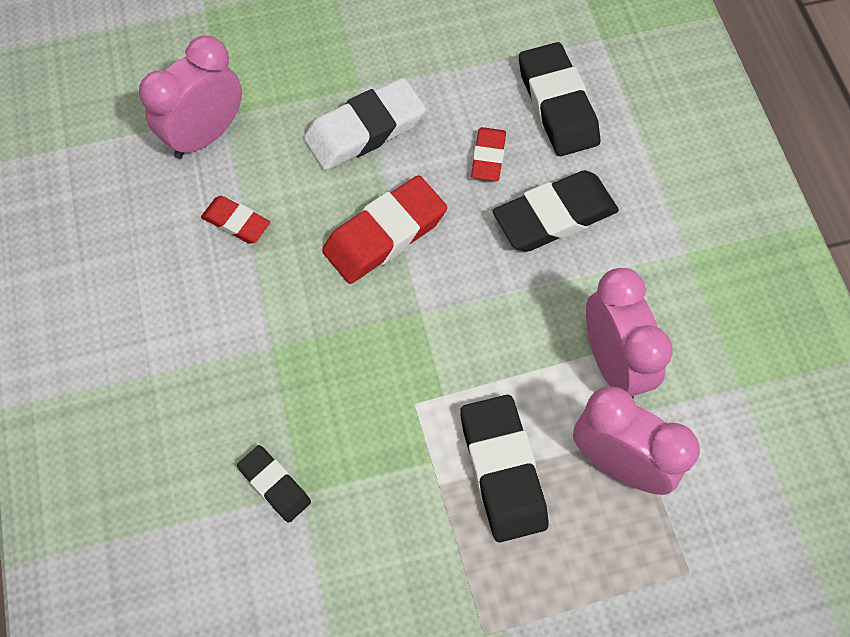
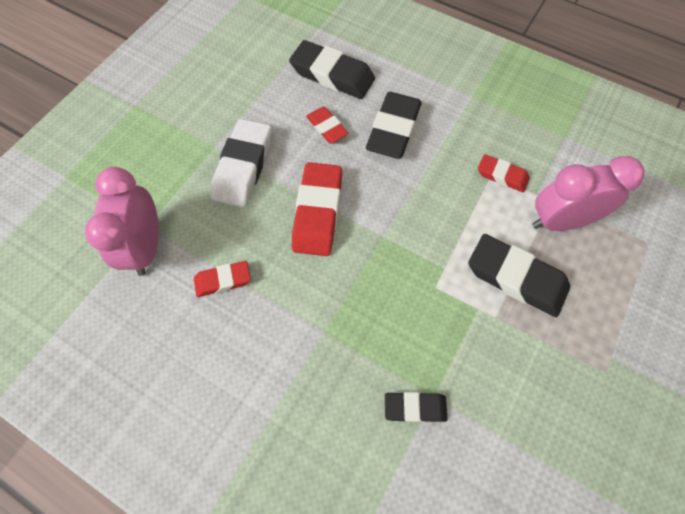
camera: 45 degrees left, 0 degrees up
pink clock [586,268,673,399] -> red eraser [478,154,530,193]

